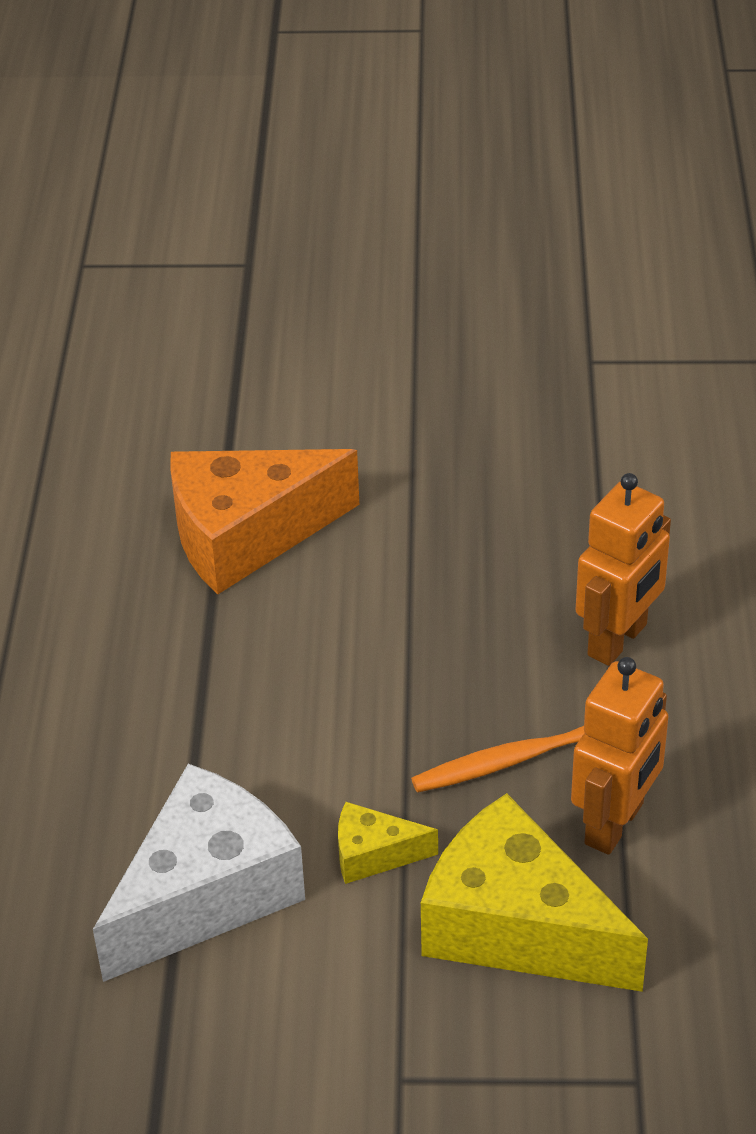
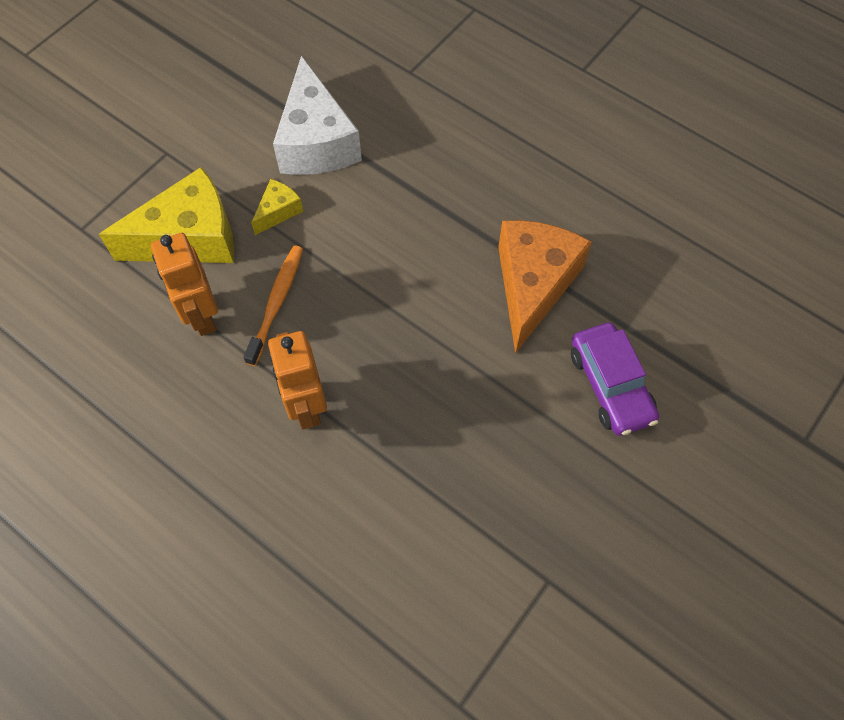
camera: 125 degrees right, 20 degrees up
none -> purple car [571,323,659,436]

